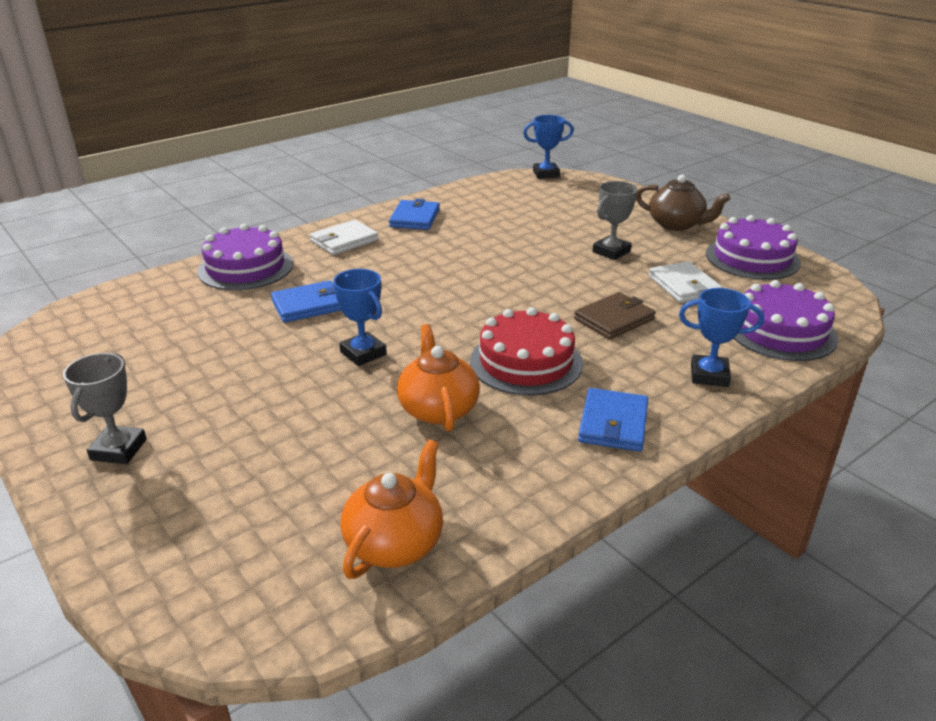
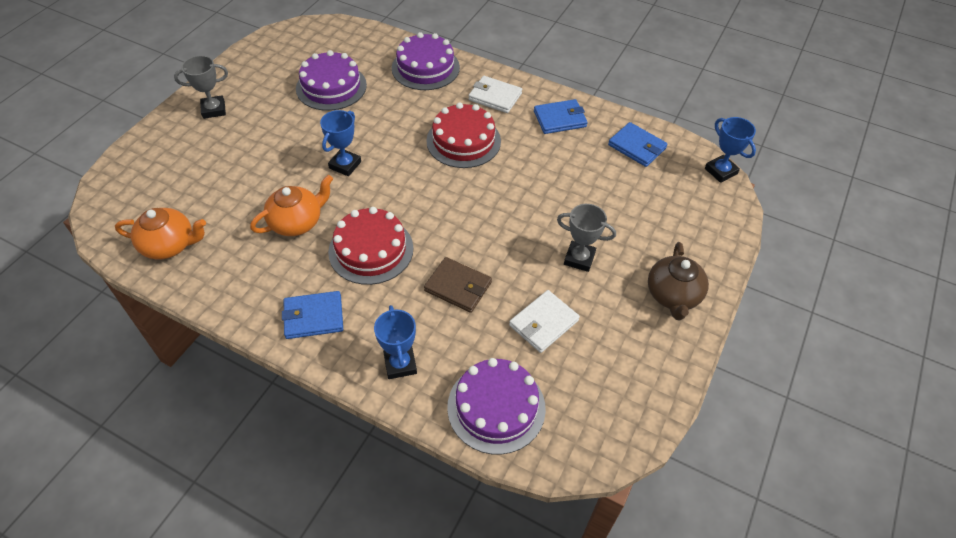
camera: 65 degrees right, 20 degrees up
blue wallet [271,281,342,323] -> blue wallet moved to [608,122,668,167]
purple cake [706,215,801,280] -> purple cake moved to [296,50,367,111]
none -> red cake [426,102,501,168]

